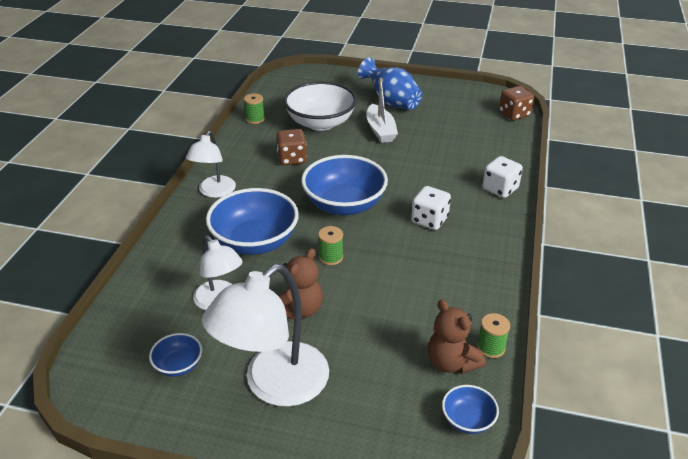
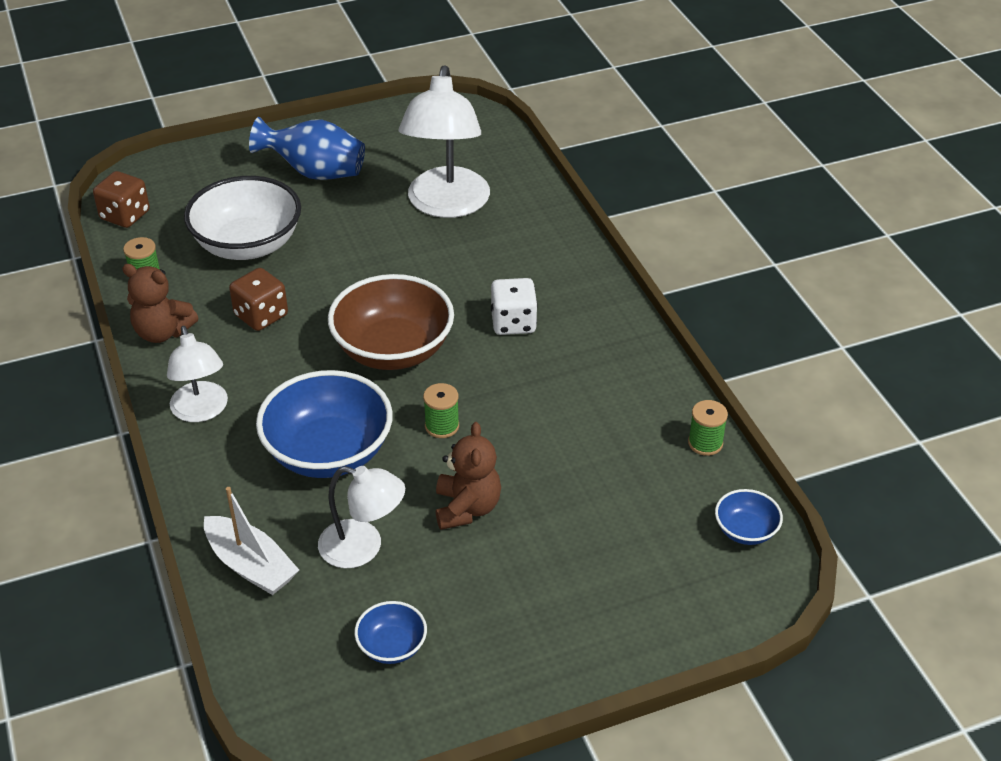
camera: 35 degrees left, 5 degrees up
white lamp [202,264,329,407] -> white lamp moved to [399,65,490,218]
blue bowl [301,155,388,215] -> brown bowl [328,274,454,370]
white boat [367,78,398,143] -> white boat moved to [204,487,299,595]
brown teddy bear [428,299,485,374] -> brown teddy bear moved to [122,264,198,343]
white dice [483,156,523,198] -> none
brown dice [499,86,534,121] -> brown dice moved to [93,171,150,228]

